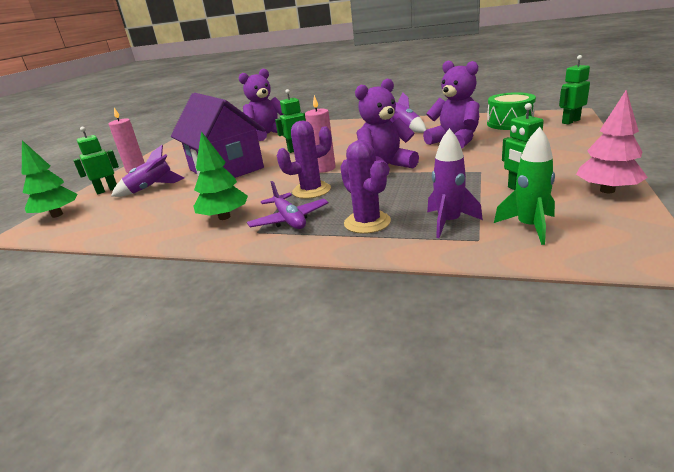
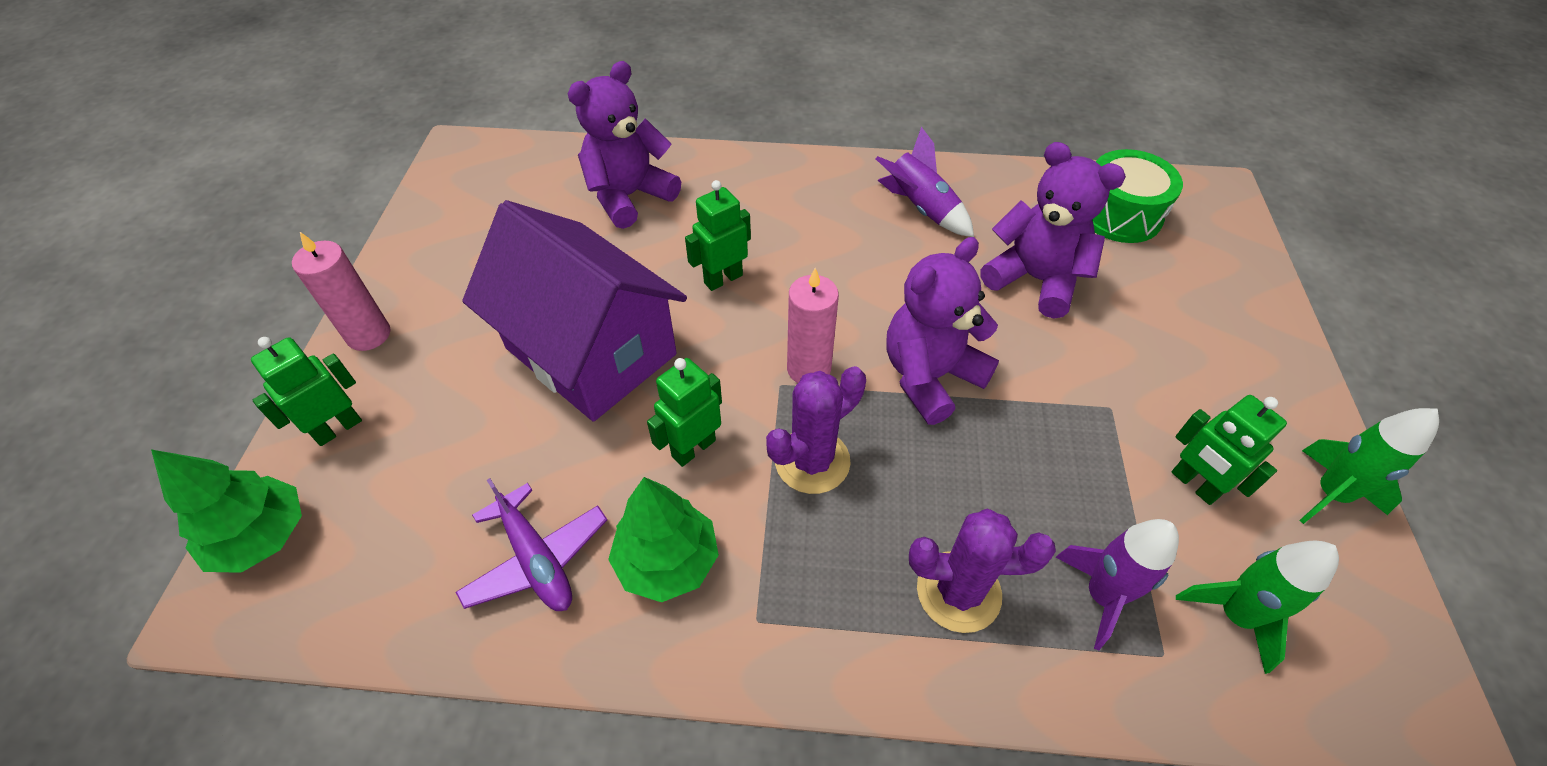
camera: 15 degrees left, 25 degrees up
purple rocket [111,145,185,197] -> none
purple plane [247,181,329,229] -> purple plane moved to [456,478,607,611]
purple cactus [340,140,391,234] -> purple cactus turned 45 degrees counterclockwise [909,509,1056,633]
green robot [559,55,590,125] -> green robot moved to [647,358,722,467]
pink tree [576,90,648,193] -> green rocket [1299,408,1439,524]

